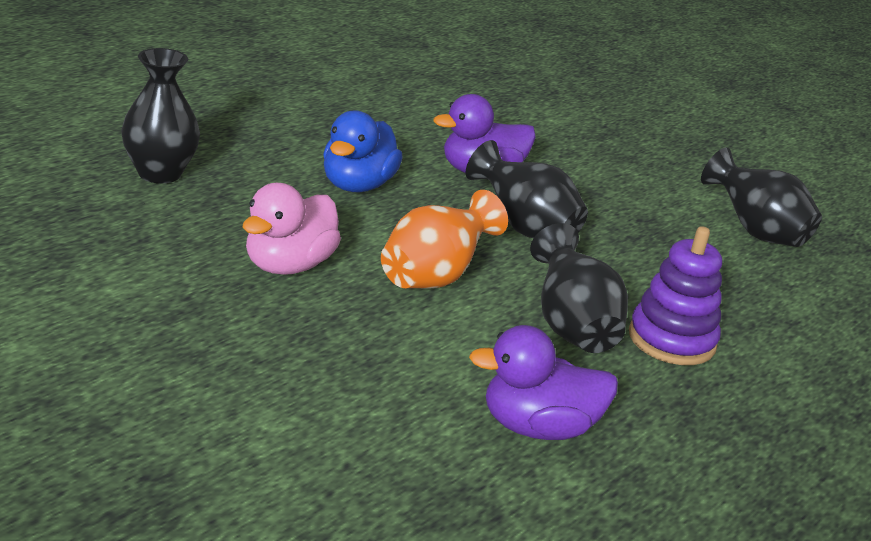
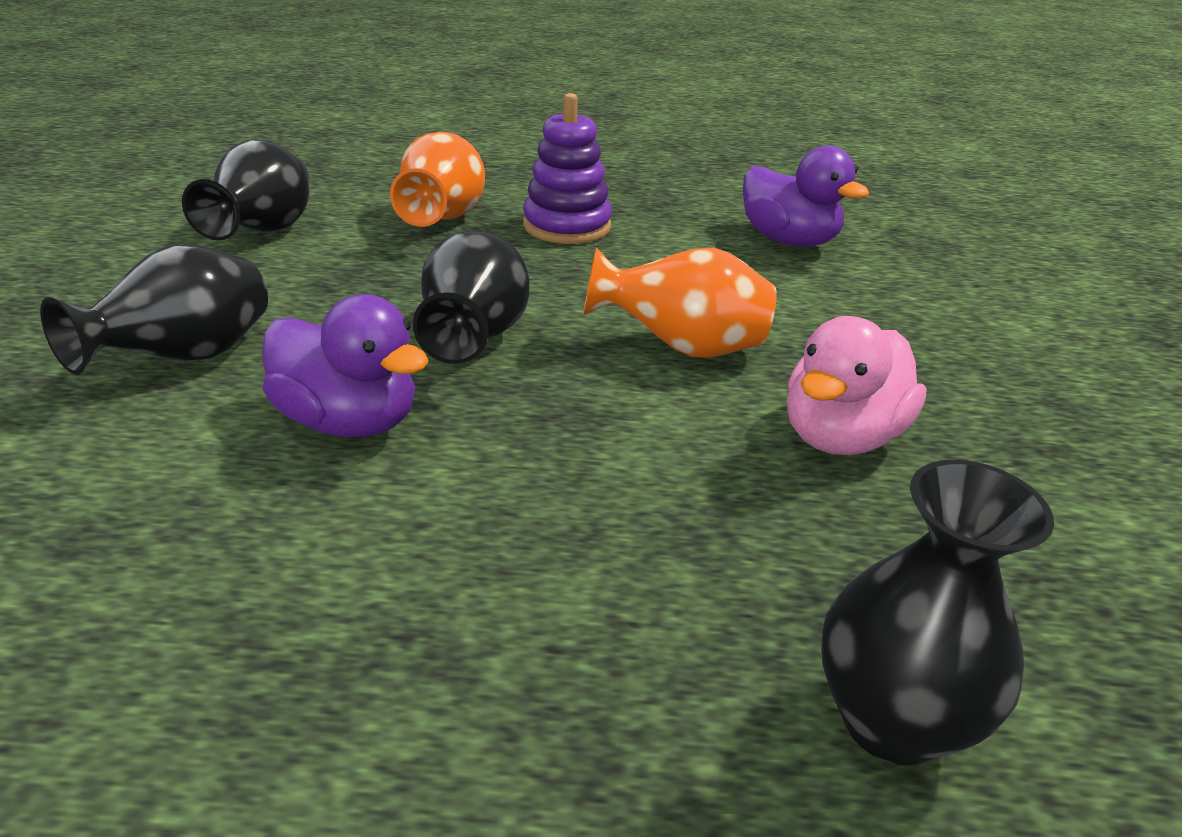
camera: 125 degrees left, 5 degrees up
pink duck [243,183,341,275] -> pink duck turned 135 degrees clockwise [787,316,927,455]
blue duck [323,110,403,192] -> none
black vase [530,223,628,353] -> black vase moved to [40,244,268,375]
none -> orange vase [390,132,485,227]

